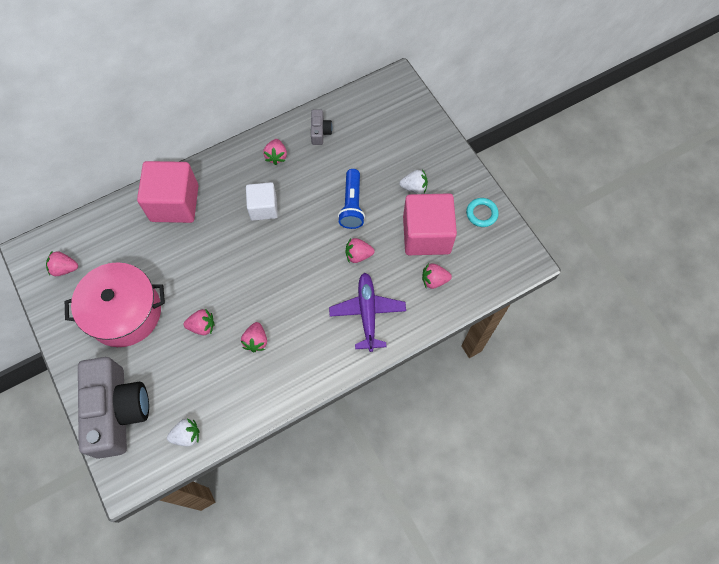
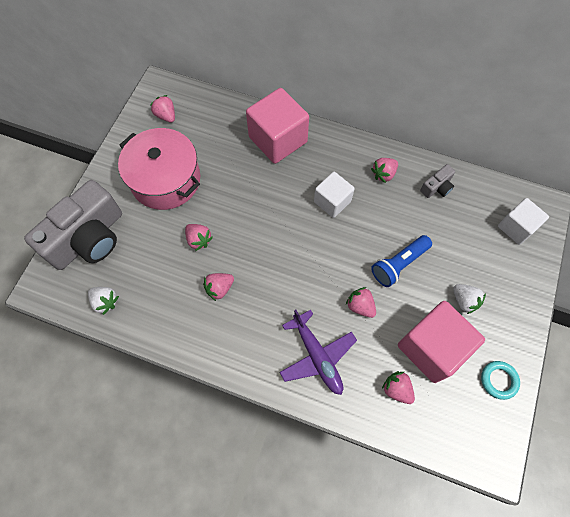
camera: 50 degrees right, 0 degrees up
purple plane [329,273,406,352] -> purple plane turned 105 degrees clockwise [279,310,357,395]
none -> white cube [498,198,549,245]

